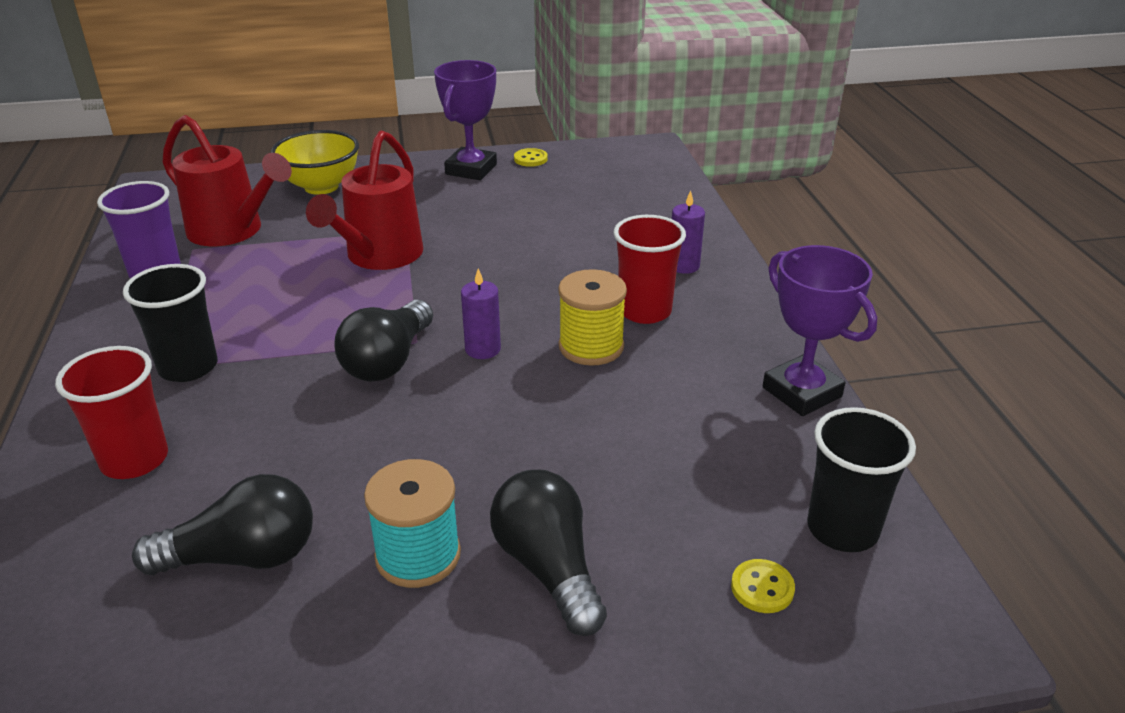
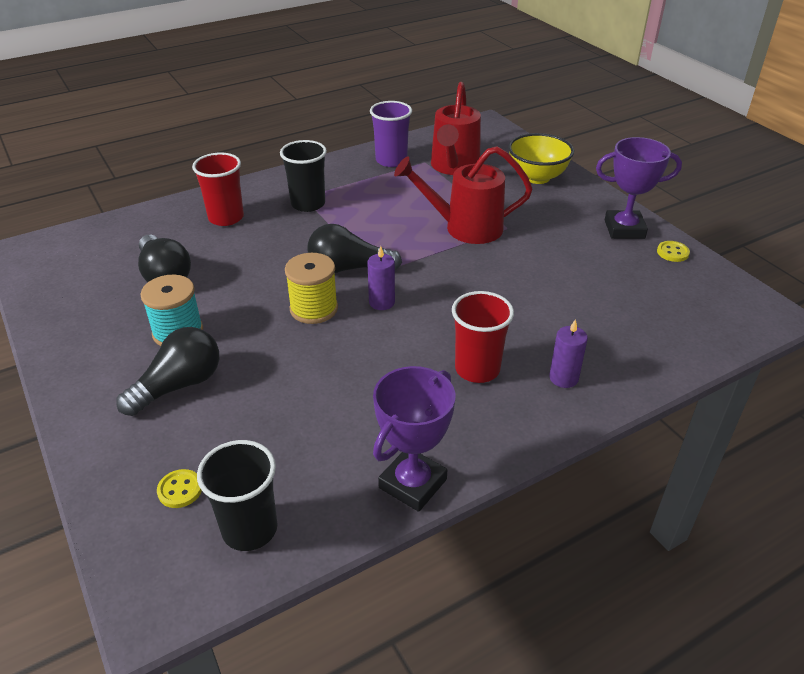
camera: 70 degrees right, 5 degrees up
yellow spool [558,269,627,366] -> yellow spool moved to [285,253,338,324]

